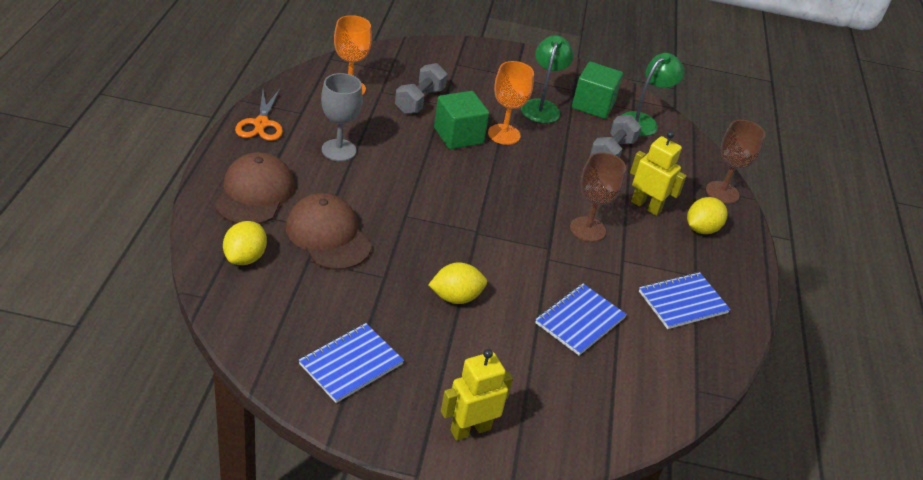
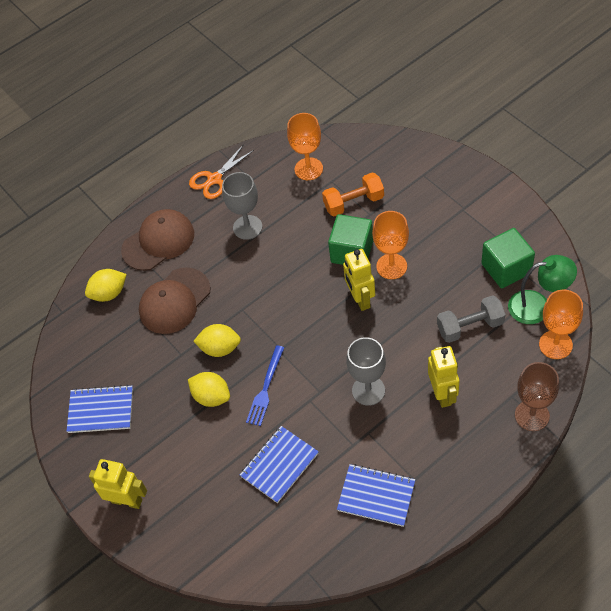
camera: 55 degrees right, 15 degrees up
brown cap [286,193,372,270] -> brown cap turned 150 degrees counterclockwise [139,268,211,334]
grey dumbbell [395,63,447,114] -> orange dumbbell [322,173,384,217]
green lamp [521,35,574,123] -> none
blue notebook [535,284,627,355] -> blue notebook turned 45 degrees counterclockwise [240,426,319,503]
brown goblet [570,152,626,242] -> grey goblet [346,337,386,406]
yellow lemon [687,197,728,234] -> yellow lemon moved to [193,324,241,357]
none -> blue fork [246,345,284,426]
none -> yellow robot [343,249,375,311]
none -> orange goblet [539,290,583,359]

